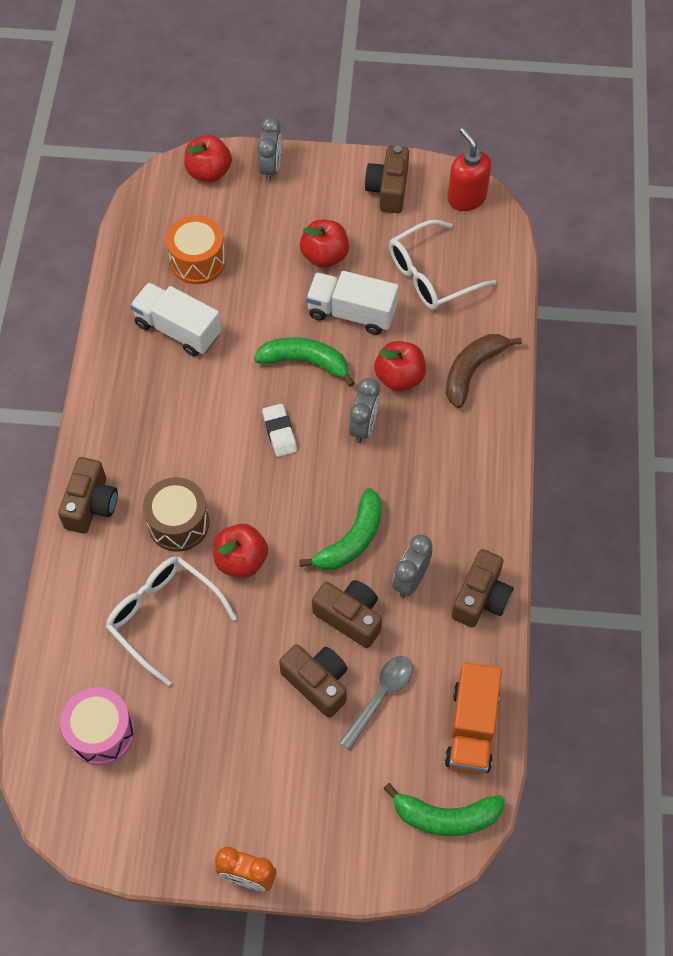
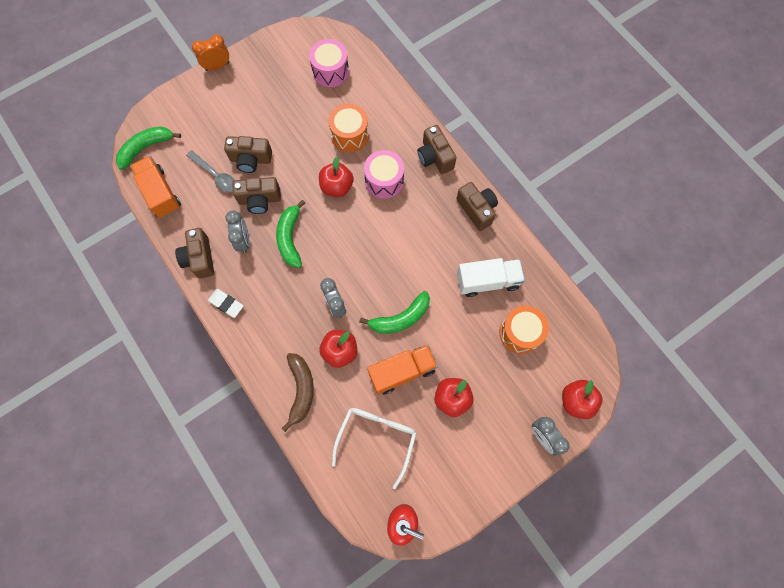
camera: 140 degrees right, 10 degrees up
white glasses [106,557,237,686] -> orange drum [329,104,369,152]
brown drum [143,477,209,552] -> pink drum [364,150,404,199]
white eraser [262,404,297,457] -> white eraser moved to [208,289,243,318]
white truck [306,271,399,335] -> orange truck [367,344,438,394]
grey spoon [339,656,413,751] -> grey spoon turned 45 degrees counterclockwise [186,150,235,192]
brown camera [365,146,409,213] -> brown camera moved to [456,182,498,231]

